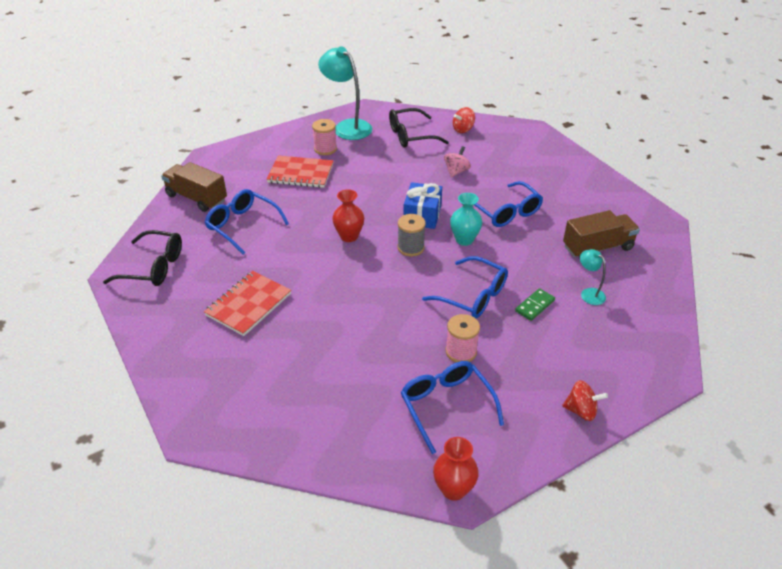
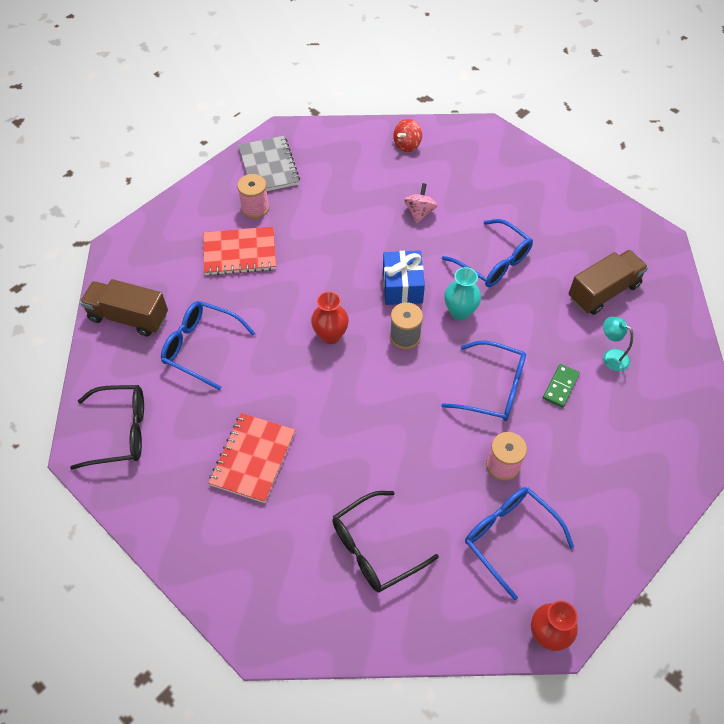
camera: 15 degrees left, 15 degrees up
turquoise lamp [318,46,372,140] -> grey notebook [238,136,300,191]
black glasses [389,108,449,148] -> black glasses moved to [332,491,439,593]
red spinning top [562,380,608,421] -> none

